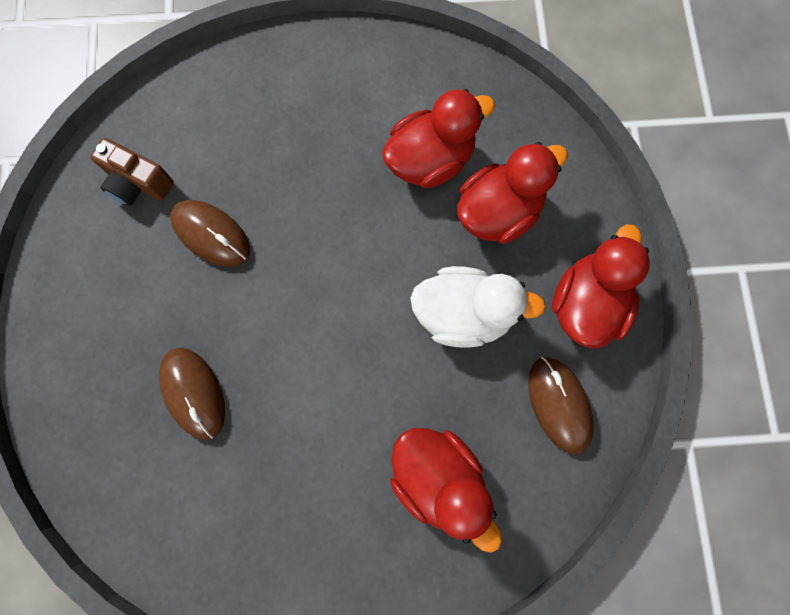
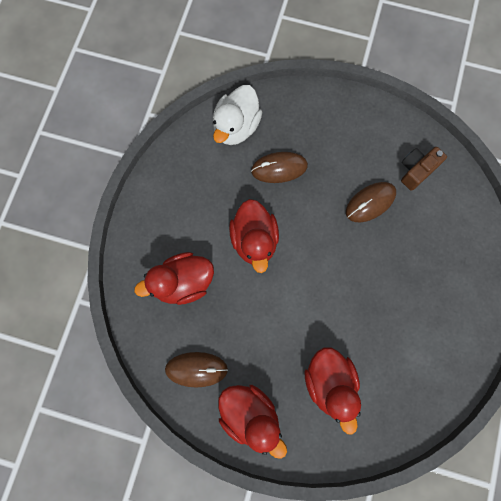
camera: 110 degrees right, 0 degrees up
red duck [382,89,495,189] -> red duck moved to [229,199,279,273]
white duck [410,266,546,348] -> white duck moved to [213,85,262,145]

